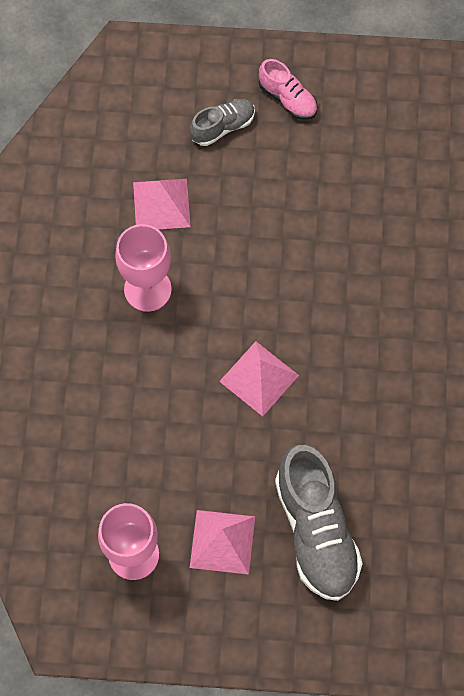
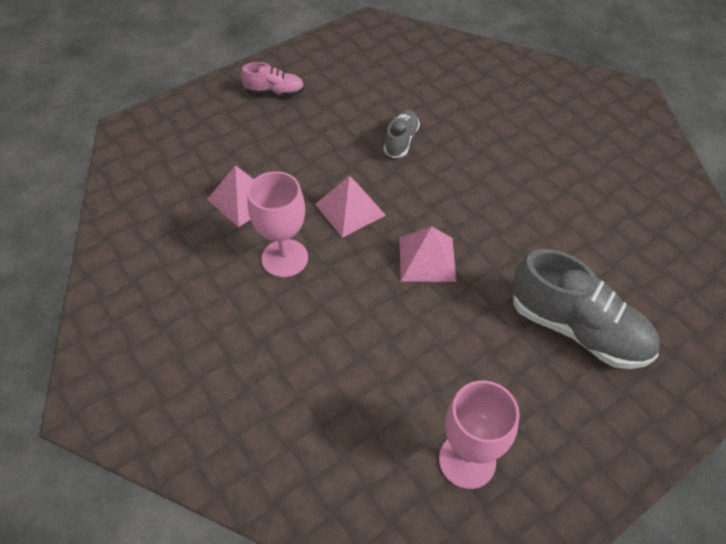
camera: 40 degrees left, 15 degrees down
grey shoe [190,99,255,146] -> grey shoe moved to [384,109,420,158]
pink pyramid [190,510,255,575] -> pink pyramid moved to [315,176,386,238]

